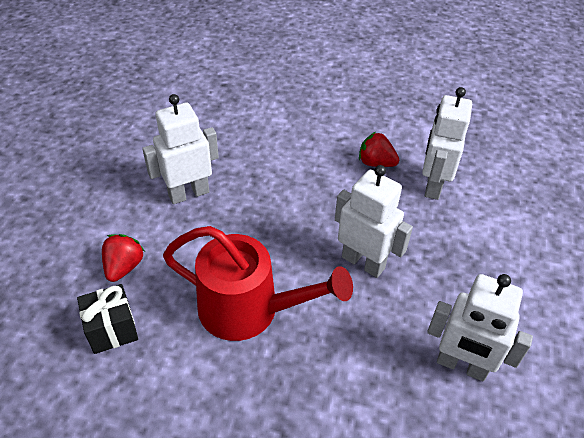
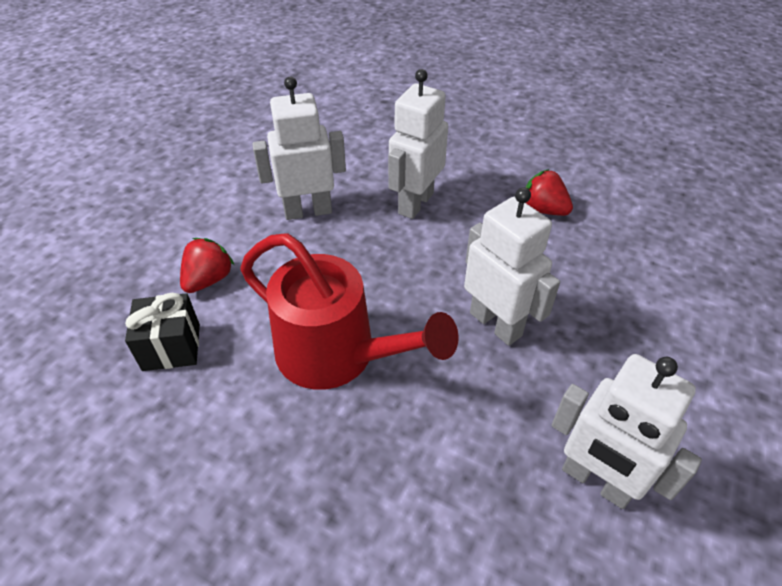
camera: 15 degrees right, 0 degrees up
white robot [422,87,472,200] -> white robot moved to [388,69,448,219]

